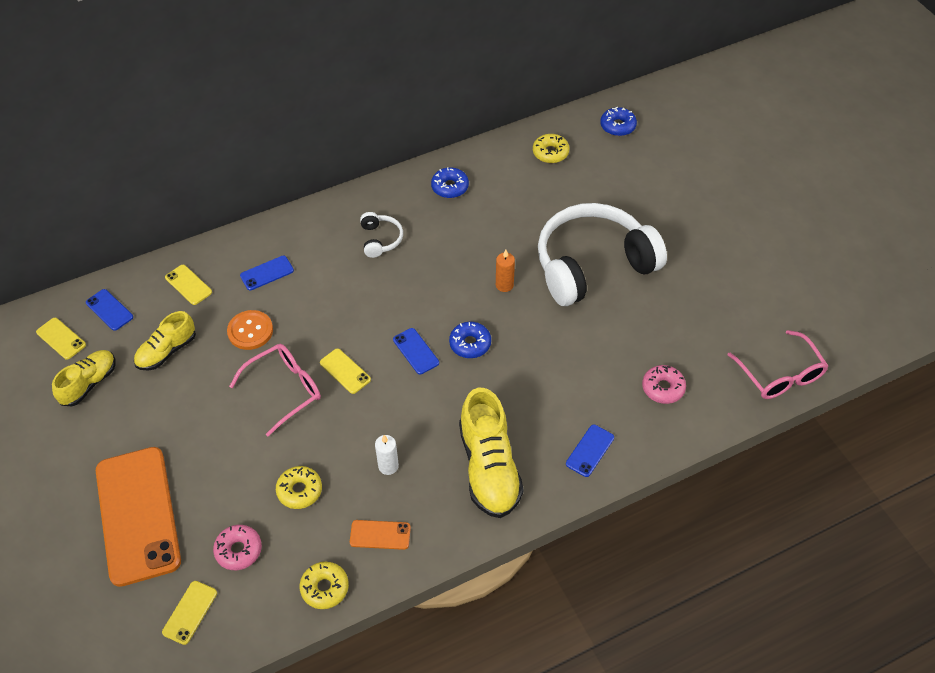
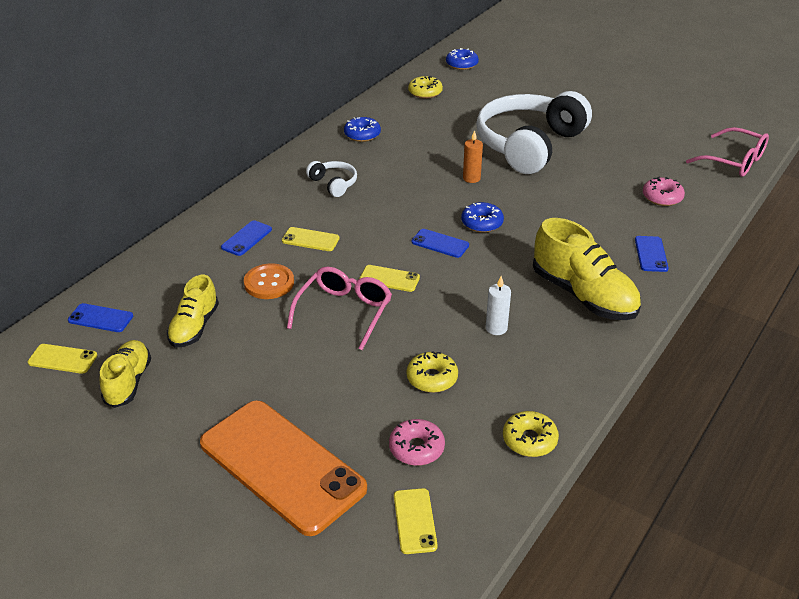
camera: 30 degrees left, 15 degrees down
yellow phone [165,265,212,305] -> yellow phone moved to [282,227,340,251]
orange phone [350,520,411,550] -> none

